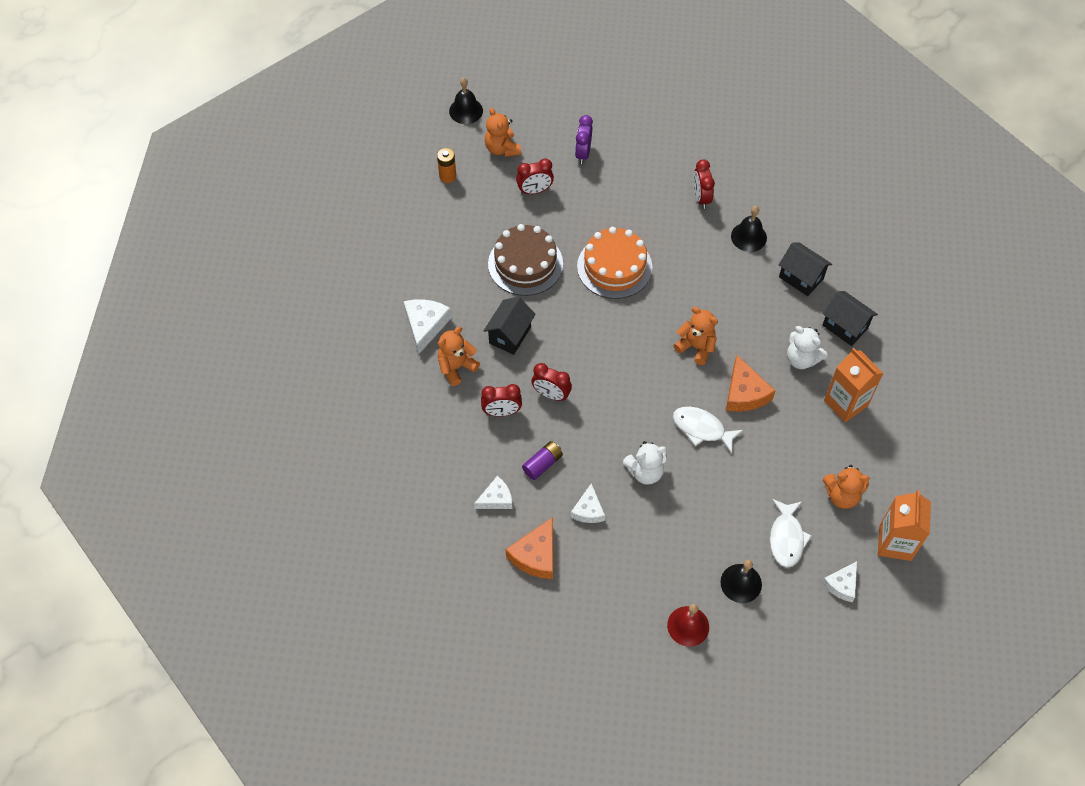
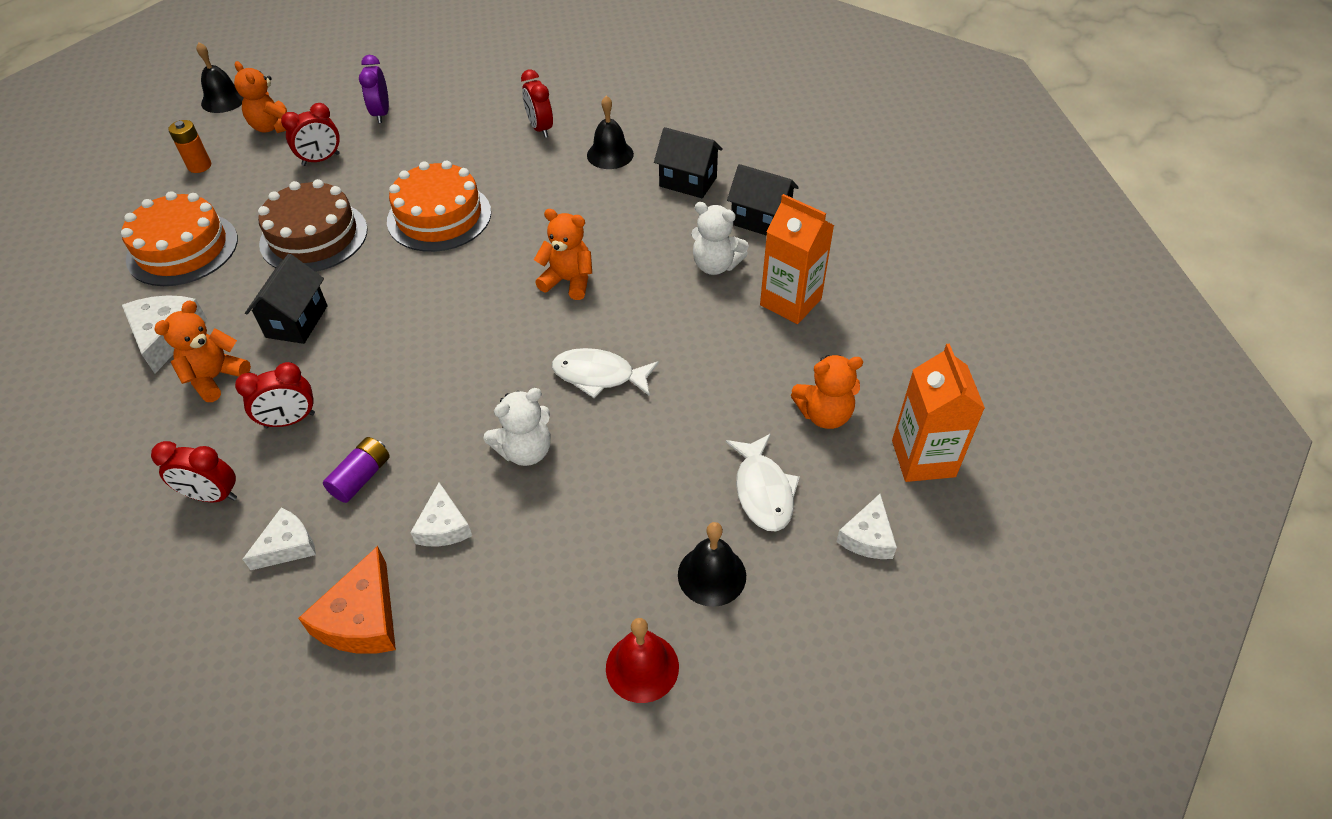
camera: 15 degrees left, 10 degrees down
red clock [532,363,572,401] -> red clock moved to [151,441,237,502]
orange cheese [726,355,776,412] -> none
none -> orange cake [121,191,238,286]

